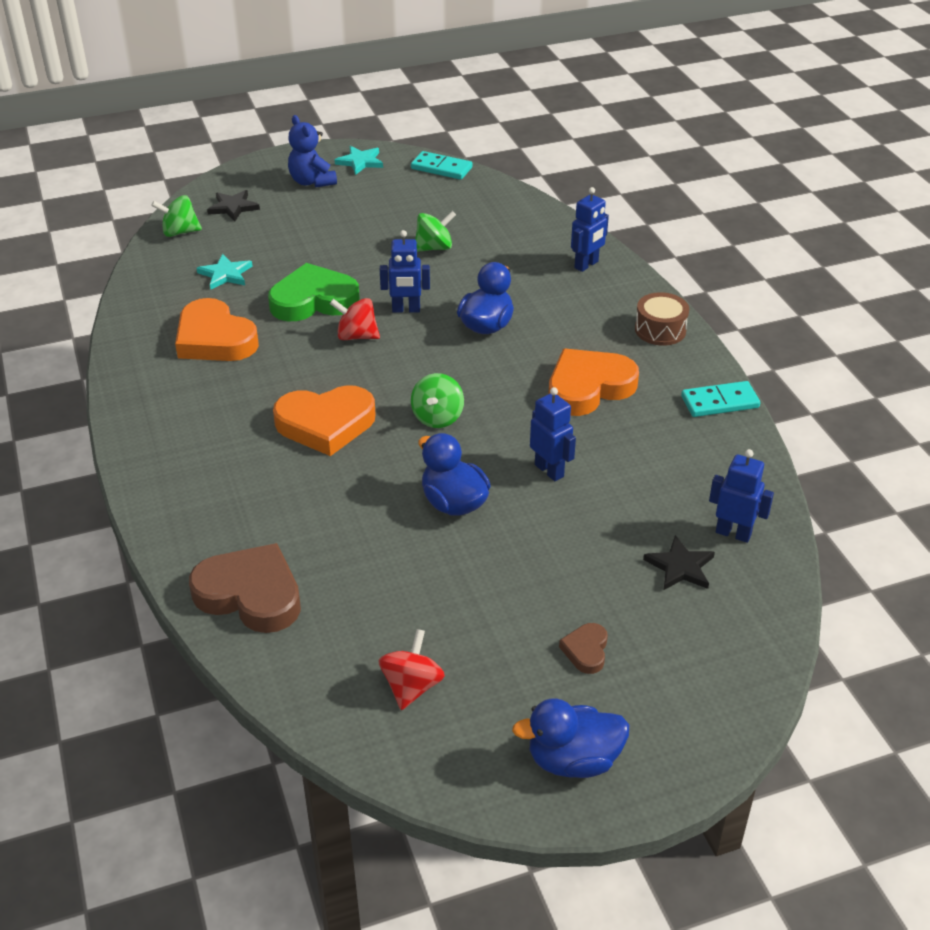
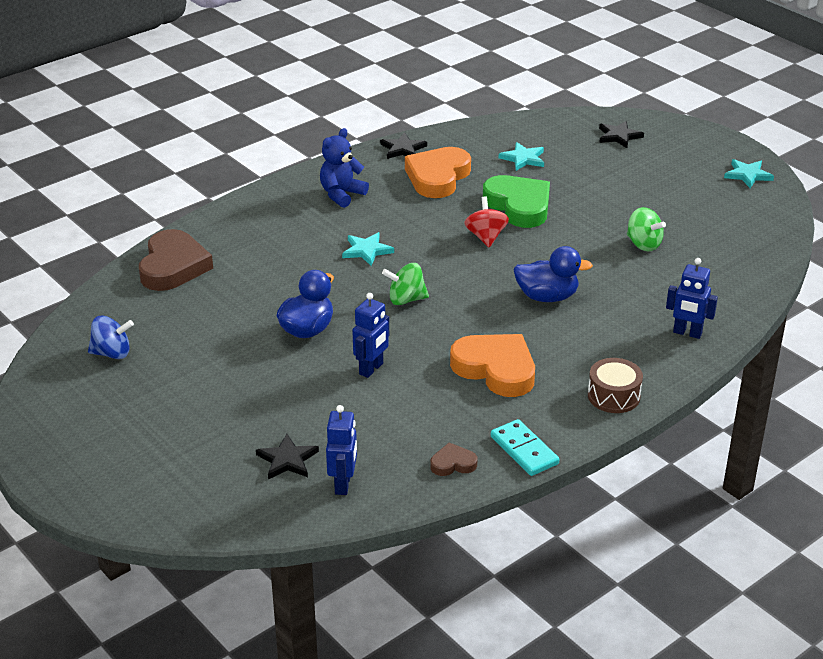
camera: 70 degrees right, 5 degrees down
green spinning top [151,195,202,237] -> none
orange heart [273,385,376,456] -> turquoise star [342,232,394,266]
blue teddy bear [288,115,337,188] -> blue teddy bear moved to [320,128,369,208]
red spinning top [378,629,445,710] -> blue spinning top [88,316,134,359]
blue robot [380,230,430,313] -> none
turquoise domino [411,151,472,180] -> none
blue duck [512,699,629,778] -> none
brown heart [559,623,608,674] -> brown heart moved to [430,442,477,476]
none -> black star [380,133,427,159]

